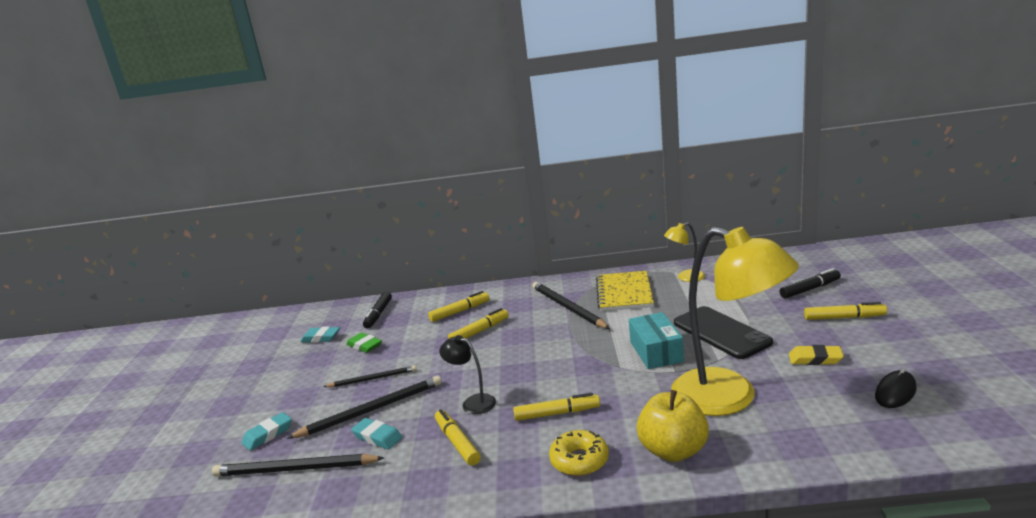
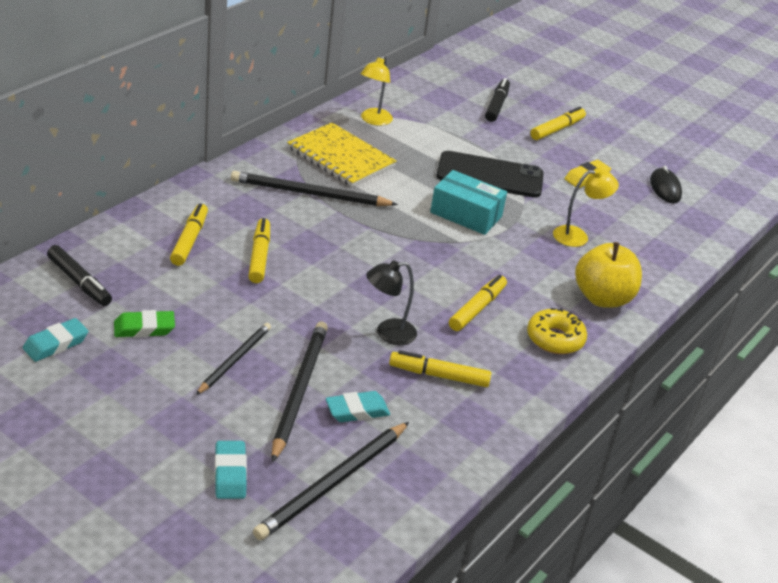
camera: 60 degrees left, 15 degrees up
yellow lamp [671,227,799,416] -> yellow lamp [553,168,619,247], size x0.44

